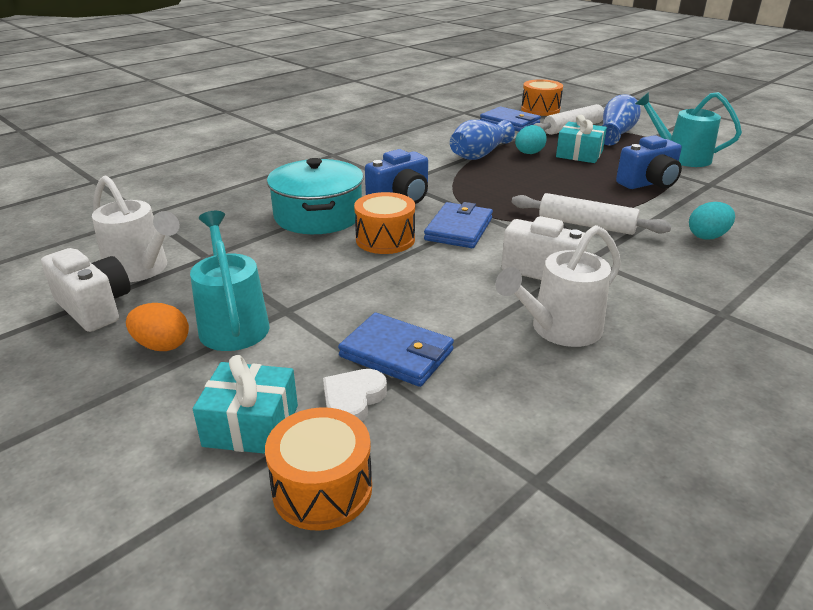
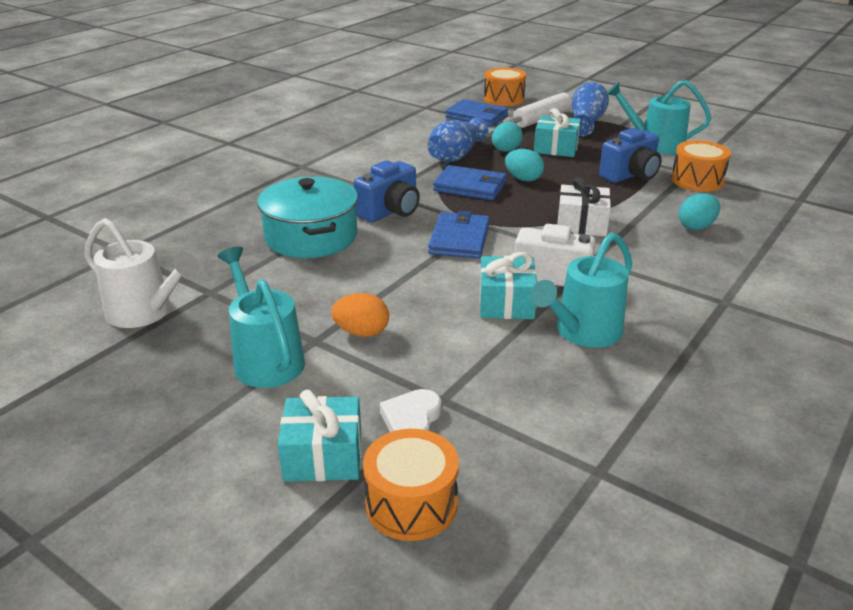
camera: 10 degrees left, 0 degrees up
white camera [41,248,131,332] -> none
orange egg [126,303,189,351] -> orange egg moved to [331,293,389,337]
blue wallet [338,313,454,387] -> blue wallet moved to [433,165,506,200]
orange drum [354,192,415,254] -> orange drum moved to [671,140,731,192]
white watering can [495,225,621,347] -> turquoise watering can [531,232,632,347]
white rolling pin [512,193,672,235] -> white gift [557,177,611,236]
none -> turquoise gift [480,252,537,319]
none -> turquoise egg [505,149,544,182]

